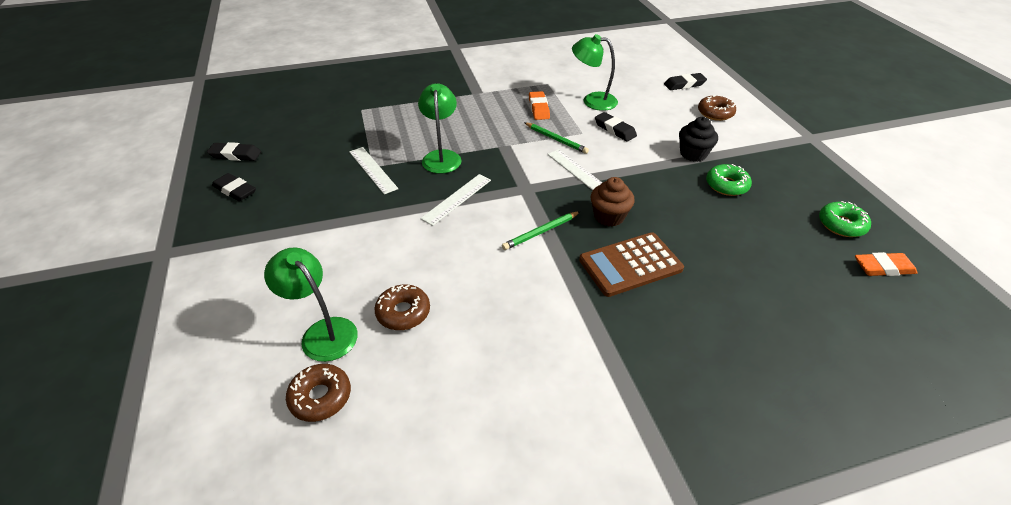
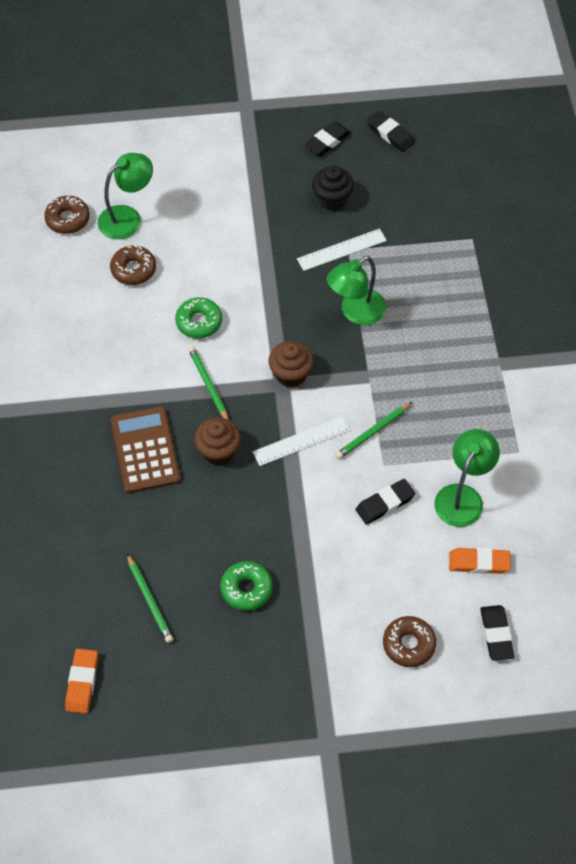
camera: 100 degrees right, 15 degrees up
black eraser [207,142,261,161] -> black eraser turned 60 degrees counterclockwise [367,111,414,152]
green lamp [418,83,462,174] -> green lamp turned 135 degrees clockwise [327,256,386,325]
white ruler [420,174,491,226] -> none
orange eraser [529,91,550,120] -> orange eraser moved to [449,548,511,574]
black cupcake [679,117,718,162] -> black cupcake moved to [312,166,354,210]
green donut [819,201,871,237] -> green donut moved to [175,297,222,339]
none -> green pencil [127,554,173,643]
none -> brown cupcake [269,341,314,387]

